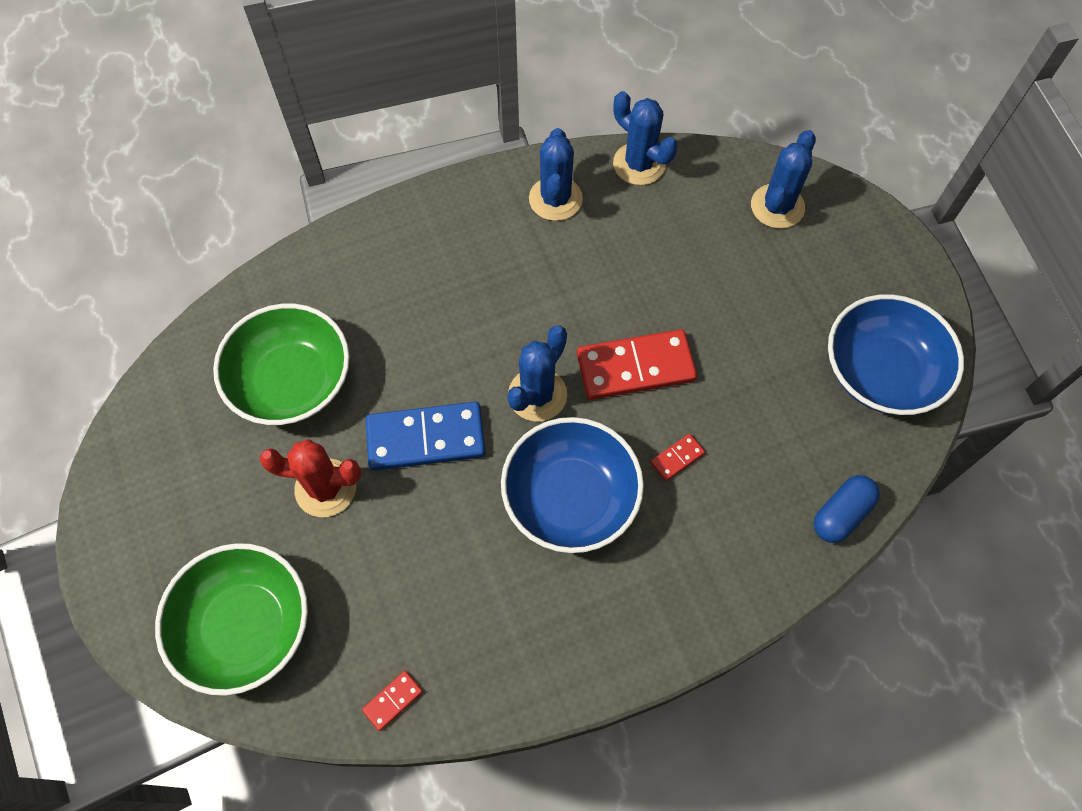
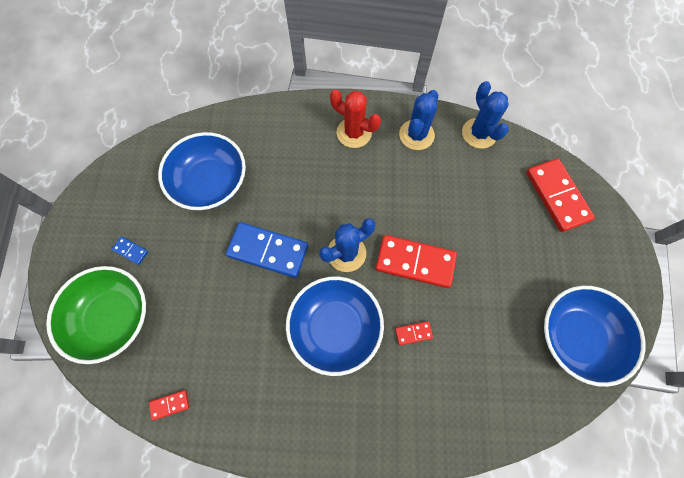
camera: 25 degrees right, 5 degrees up
green bowl [213,304,350,425] -> blue bowl [158,132,246,210]
red cactus [260,439,361,517] -> red cactus moved to [330,89,381,148]
blue cactus [751,130,816,229] -> red domino [526,158,595,232]
blue capsule [814,475,880,543] -> none
none -> blue domino [112,236,148,265]

